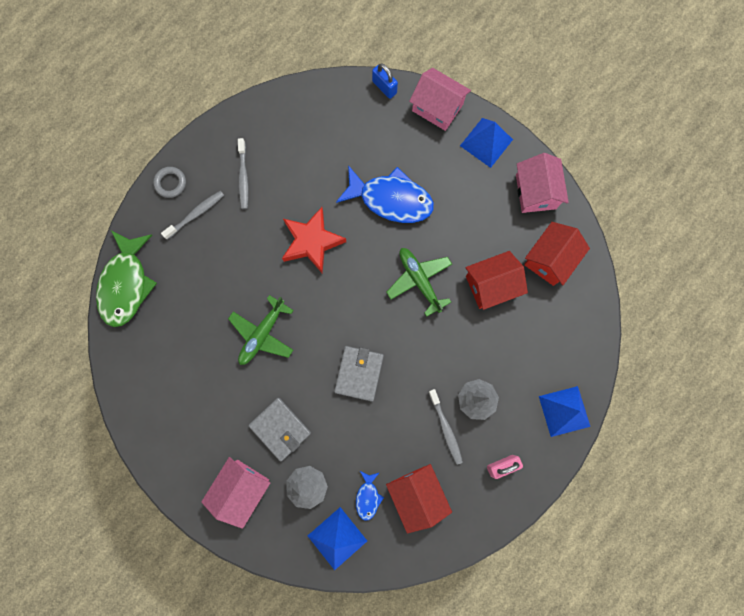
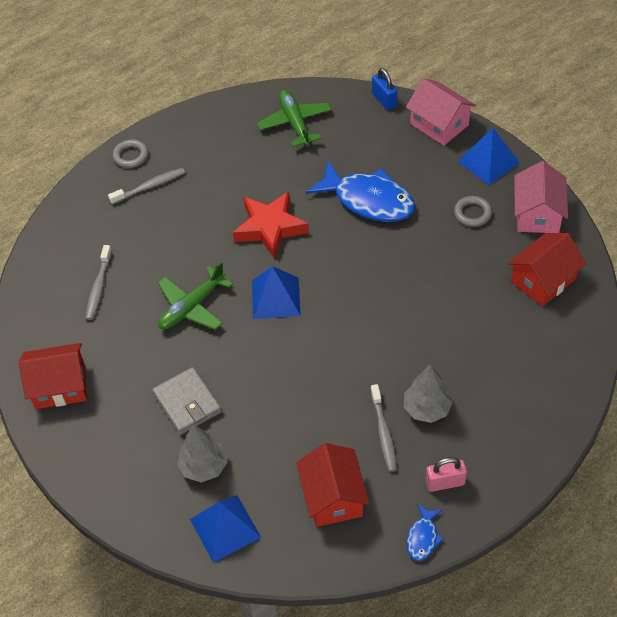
camera: 15 degrees right, 25 degrees down
green fish [96,231,157,327] -> none
pink house [201,457,270,529] -> none
grey toothbrush [238,138,249,209] -> grey toothbrush moved to [85,245,112,320]
grey wallet [334,346,384,402] -> none
blue fish [356,471,384,521] -> blue fish moved to [406,504,444,561]
green plane [386,248,452,317] -> green plane moved to [257,90,332,147]
red house [465,251,528,310] -> red house moved to [19,343,87,409]
blue pyramid [539,386,590,437] -> blue pyramid moved to [252,266,301,319]
none -> grey ring [454,196,492,227]

